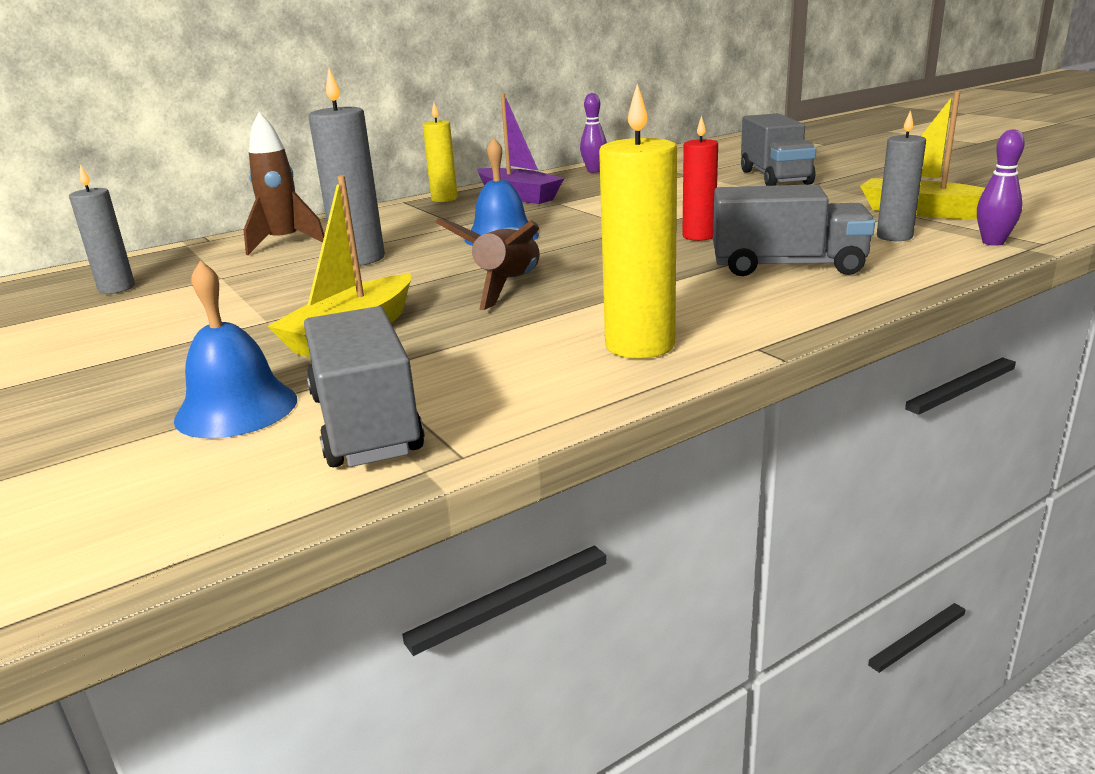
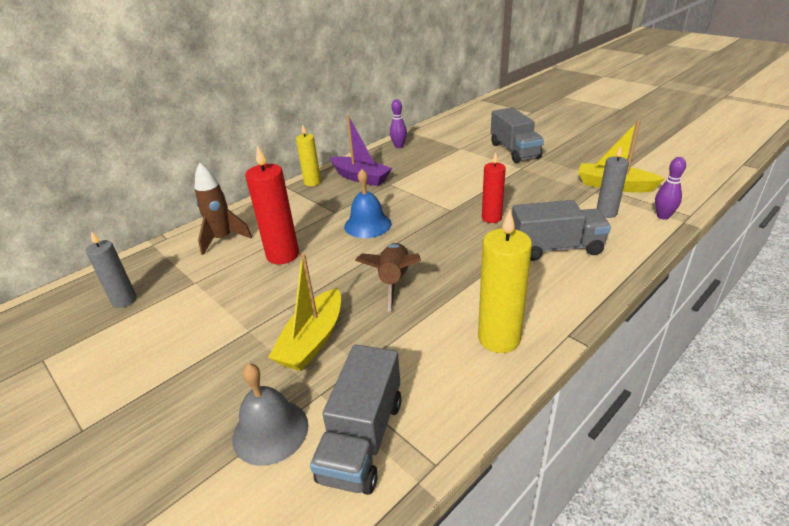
camera: 10 degrees left, 10 degrees up
blue bell [174,261,297,439] -> grey bell [232,363,308,466]
grey truck [304,306,425,467] -> grey truck turned 135 degrees counterclockwise [310,344,401,495]
grey candle [308,68,385,266] -> red candle [245,145,299,264]

